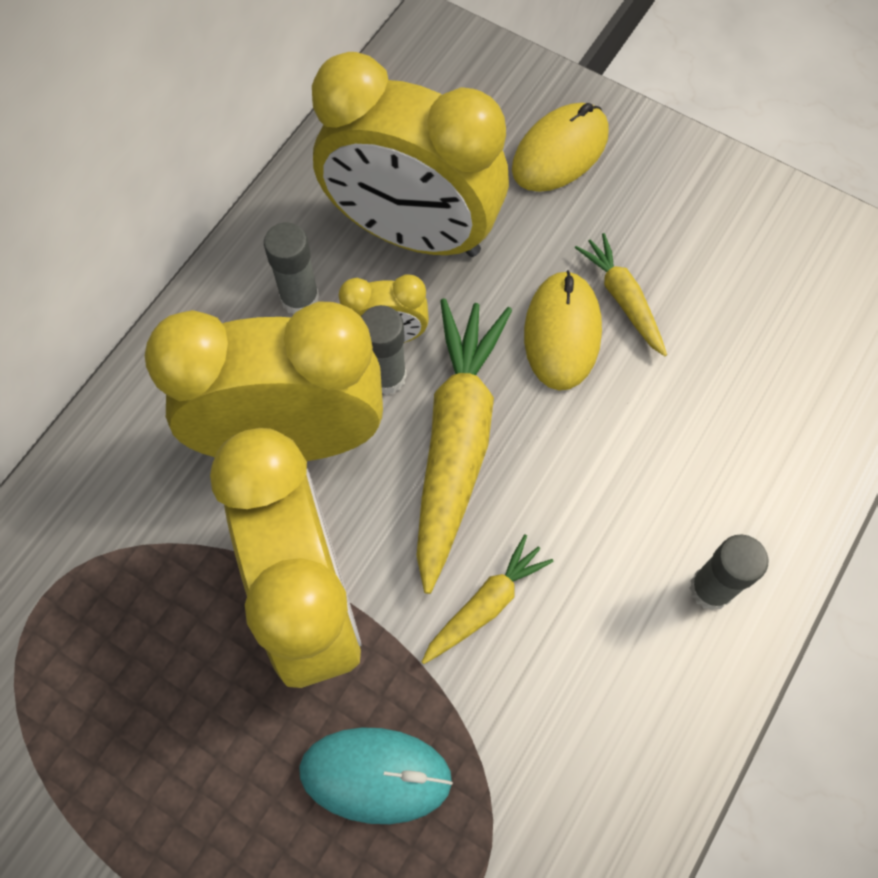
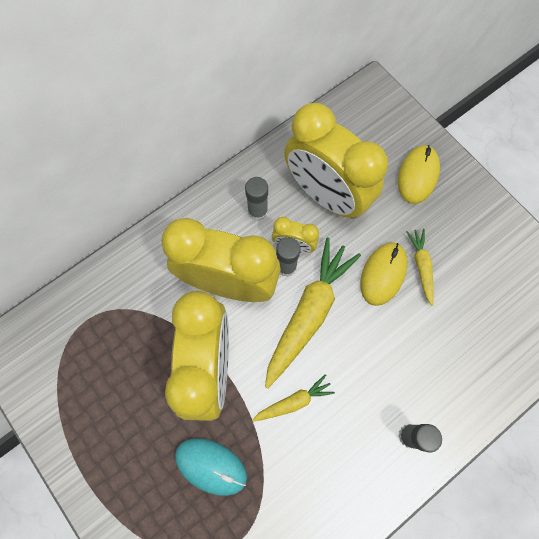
camera: 20 degrees right, 5 degrees up
yellow mouse [512,103,609,192] -> yellow mouse turned 45 degrees counterclockwise [398,145,440,204]

